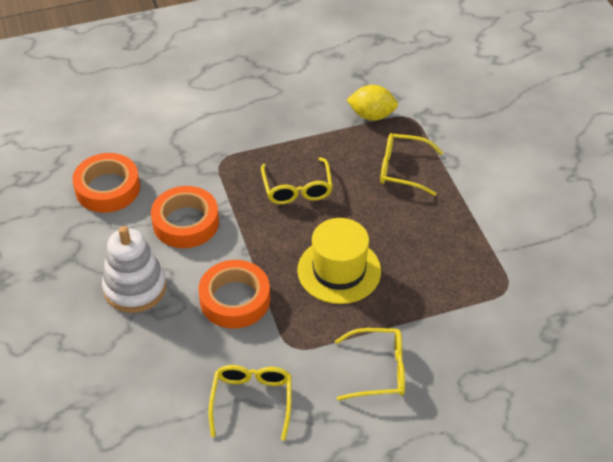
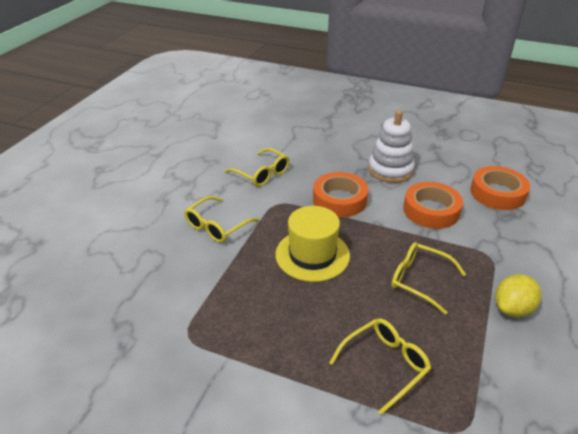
camera: 130 degrees right, 10 degrees down
yellow lemon [347,85,398,121] -> yellow lemon moved to [495,274,541,317]

